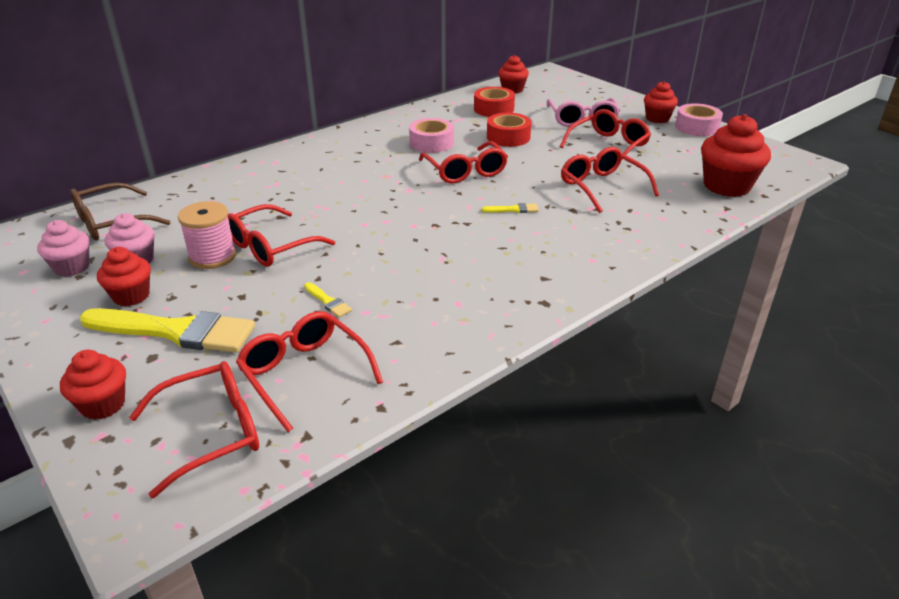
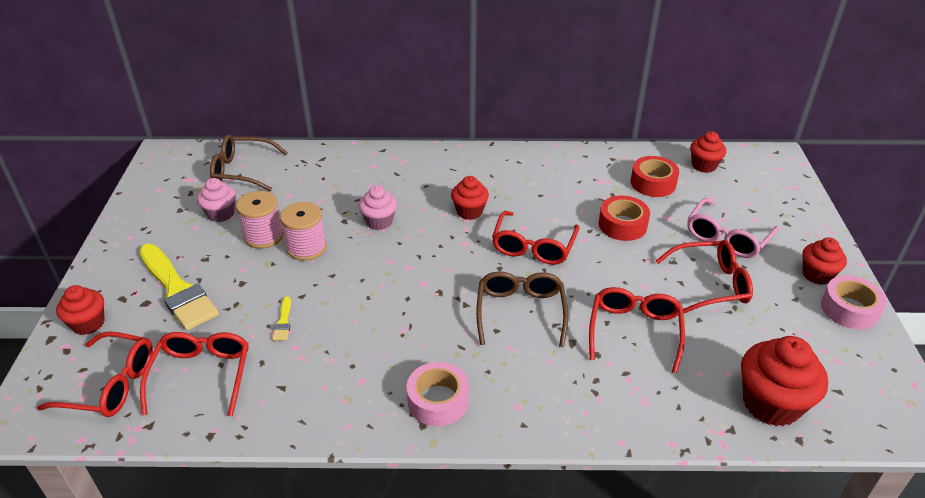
camera: 40 degrees right, 5 degrees up
pink cupcake [37,220,90,277] -> pink cupcake moved to [358,186,397,230]
red cupcake [97,247,151,306] -> red cupcake moved to [451,176,489,220]
red glasses [228,204,335,267] -> pink spool [280,202,327,261]
pink tape [409,118,454,153] -> pink tape moved to [407,362,469,427]
yellow brush [482,203,539,213] -> brown glasses [476,271,568,347]

